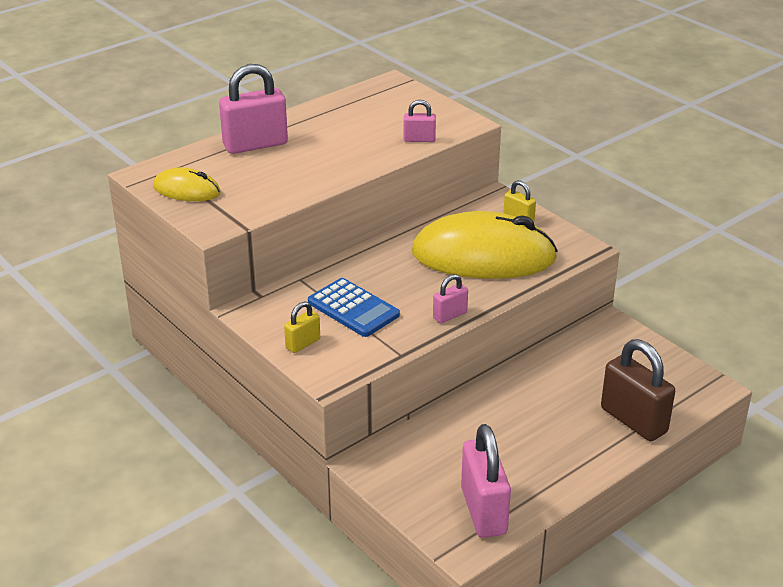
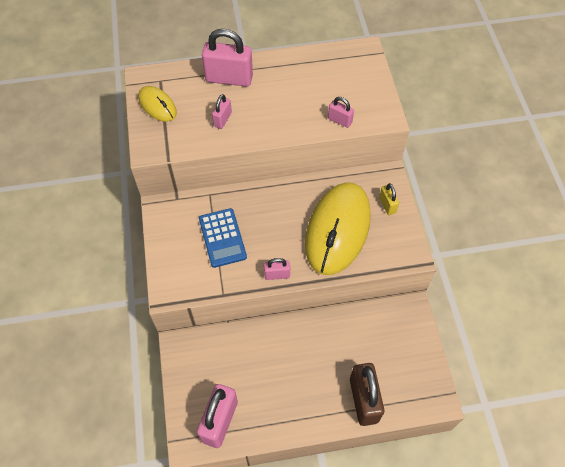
camera: 30 degrees right, 25 degrees up
yellow padlock [284,301,320,353] -> none
yellow mouse [411,211,558,279] -> yellow mouse turned 75 degrees clockwise [305,182,371,275]
none -> pink padlock [212,94,232,129]

